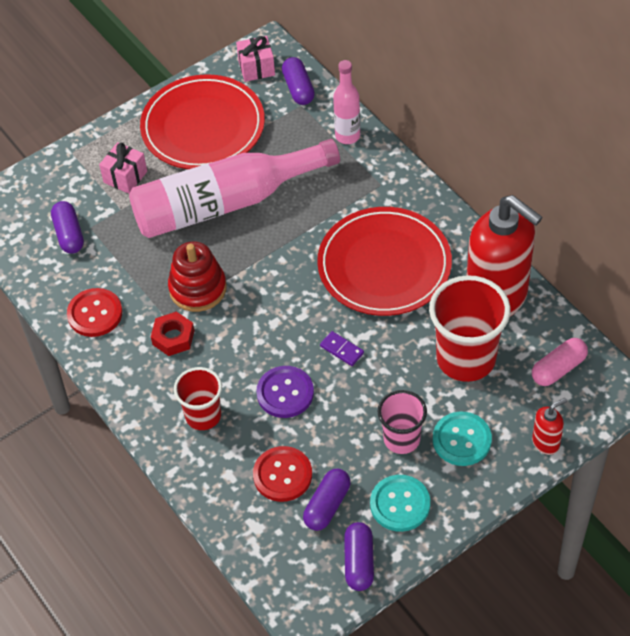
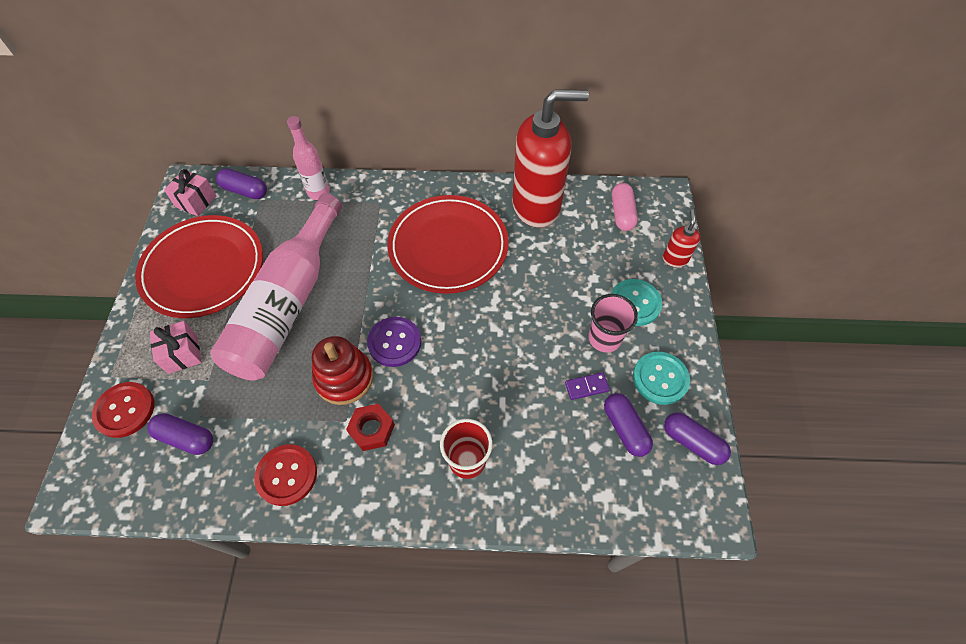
camera: 55 degrees left, 5 degrees up
red button [253,446,312,502] -> red button moved to [92,382,154,438]
purple button [256,366,314,418] -> purple button moved to [367,317,421,367]
purple domino [320,331,364,366] -> purple domino moved to [565,372,610,400]
red cup [429,275,511,382] -> none

